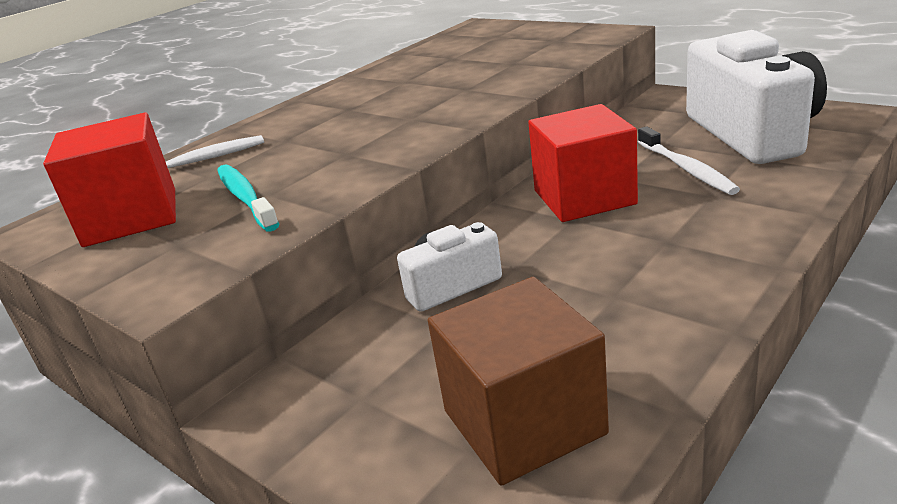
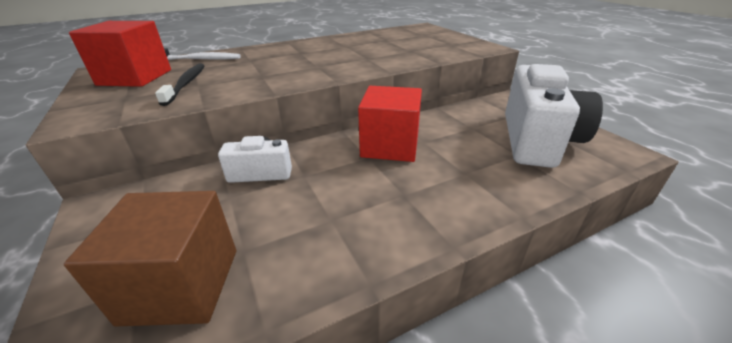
camera: 20 degrees right, 5 degrees up
turquoise toothbrush [217,165,279,232] -> black toothbrush [155,64,205,106]
white toothbrush [638,126,740,195] -> none

